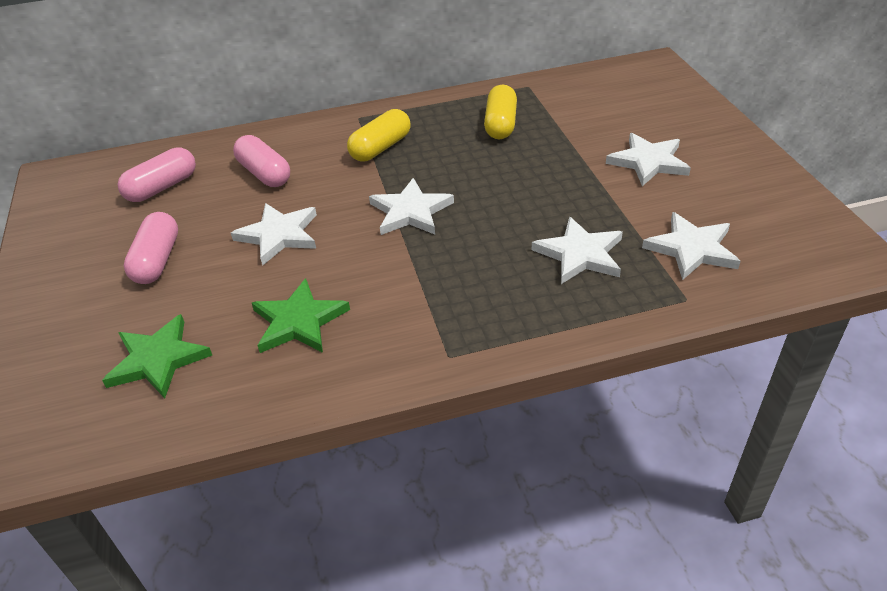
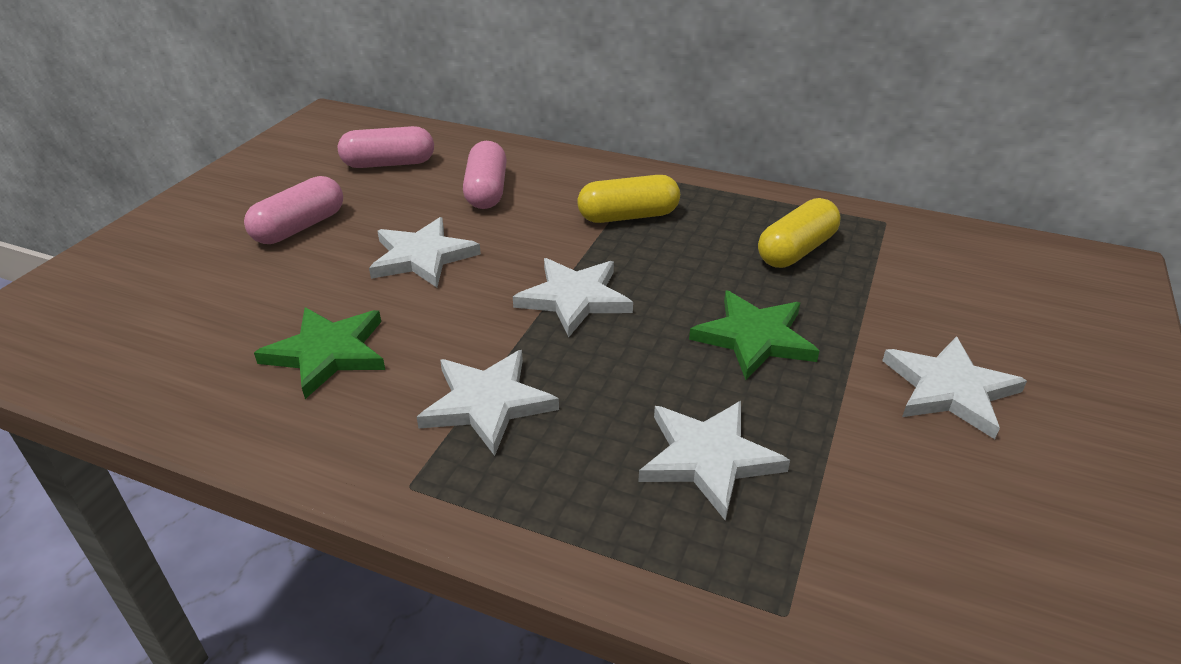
camera: 35 degrees right, 5 degrees down
green star [102,314,212,398] -> green star moved to [689,291,819,380]
white star [642,212,741,280] -> white star moved to [417,350,559,456]

